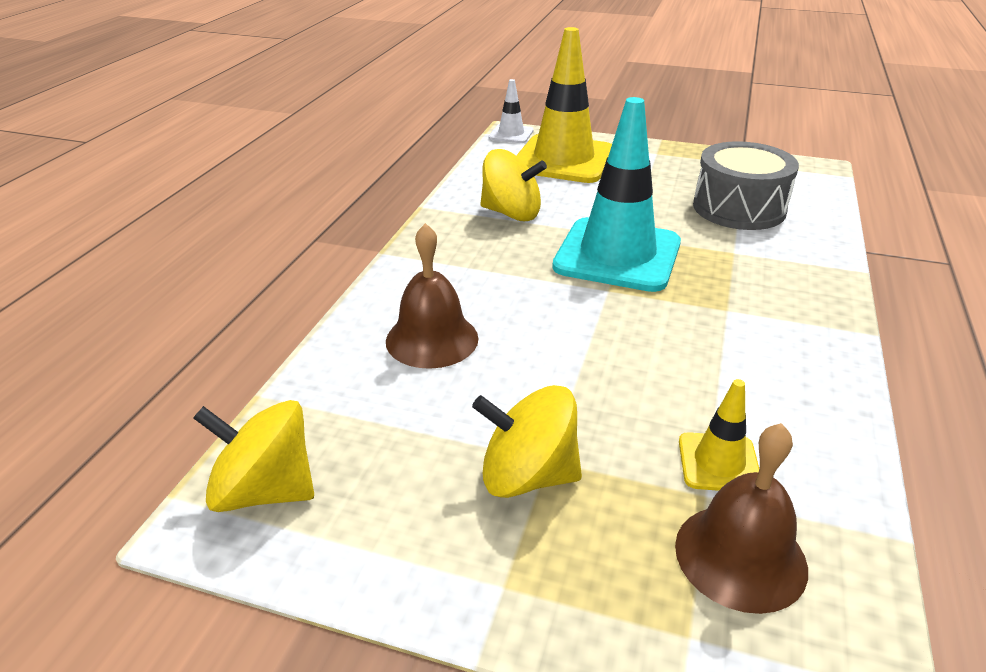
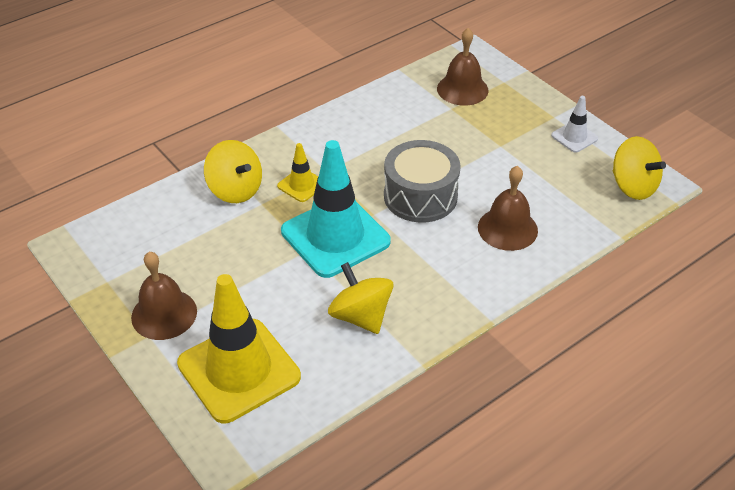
camera: 145 degrees left, 10 degrees up
yellow spinning top [472,385,582,498] -> yellow spinning top moved to [204,140,262,203]
white traffic cone [489,79,534,143] -> white traffic cone moved to [551,96,598,153]
yellow traffic cone [679,379,759,491] -> yellow traffic cone moved to [277,143,318,202]
grey drum [693,141,799,230] -> grey drum moved to [384,140,461,223]
none -> brown bell [131,251,197,340]

